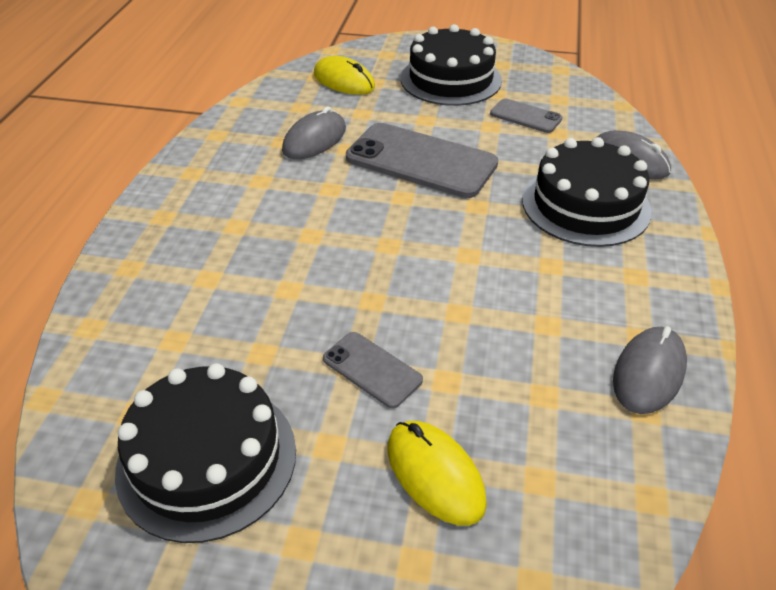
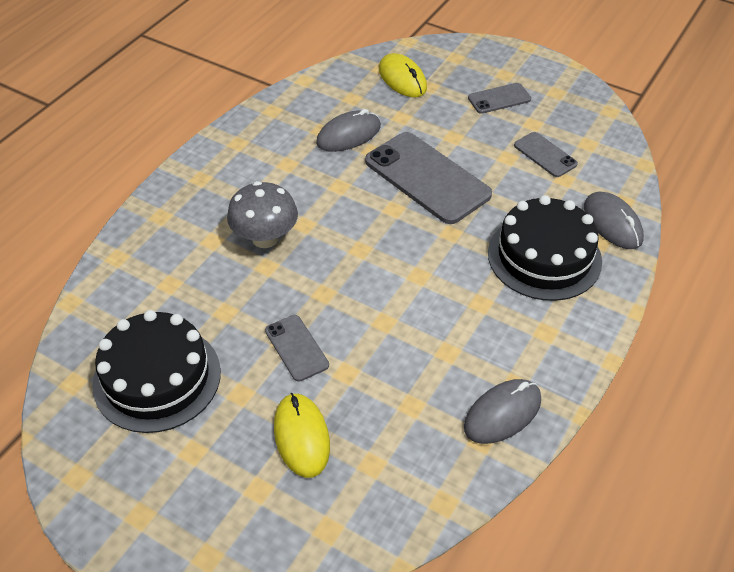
camera: 20 degrees right, 5 degrees up
black cake [401,24,502,106] -> grey phone [468,83,531,114]
none -> grey mushroom [227,181,298,248]

